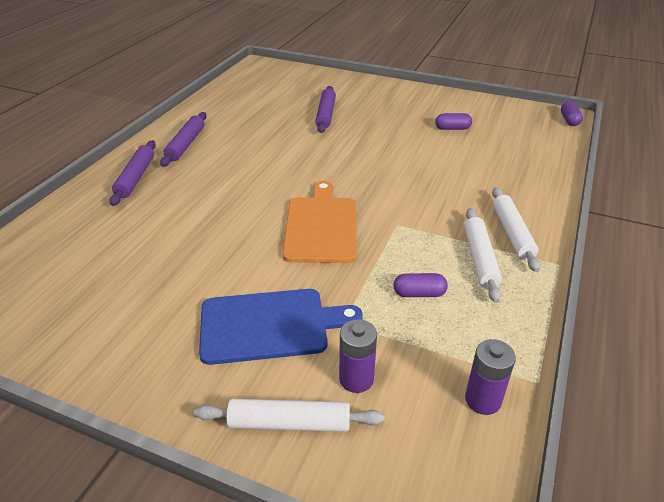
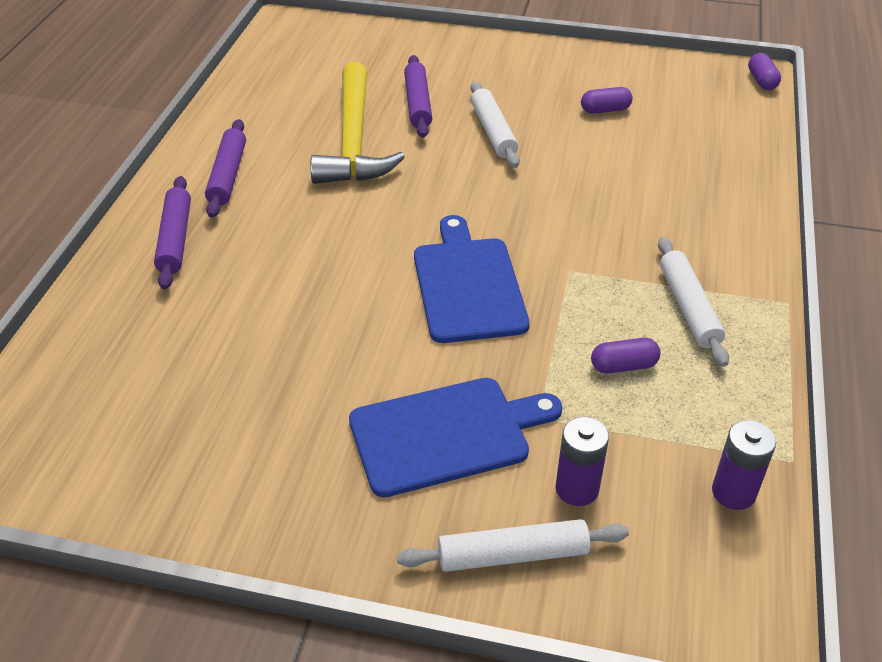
camera: 10 degrees left, 5 degrees up
orange cutting board [282,181,357,263] -> blue cutting board [414,215,530,343]
white rolling pin [492,187,541,272] -> white rolling pin moved to [470,81,520,168]
none -> yellow hammer [310,62,405,184]

